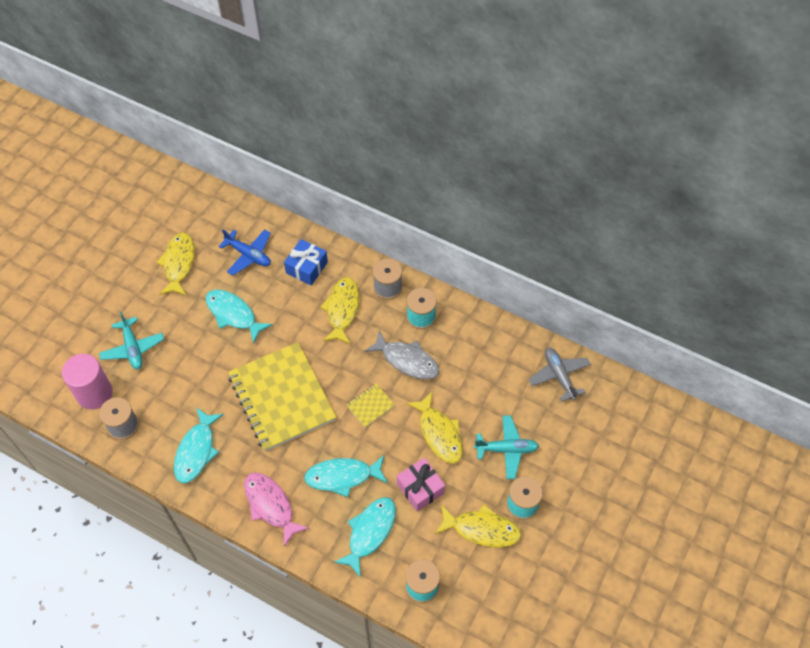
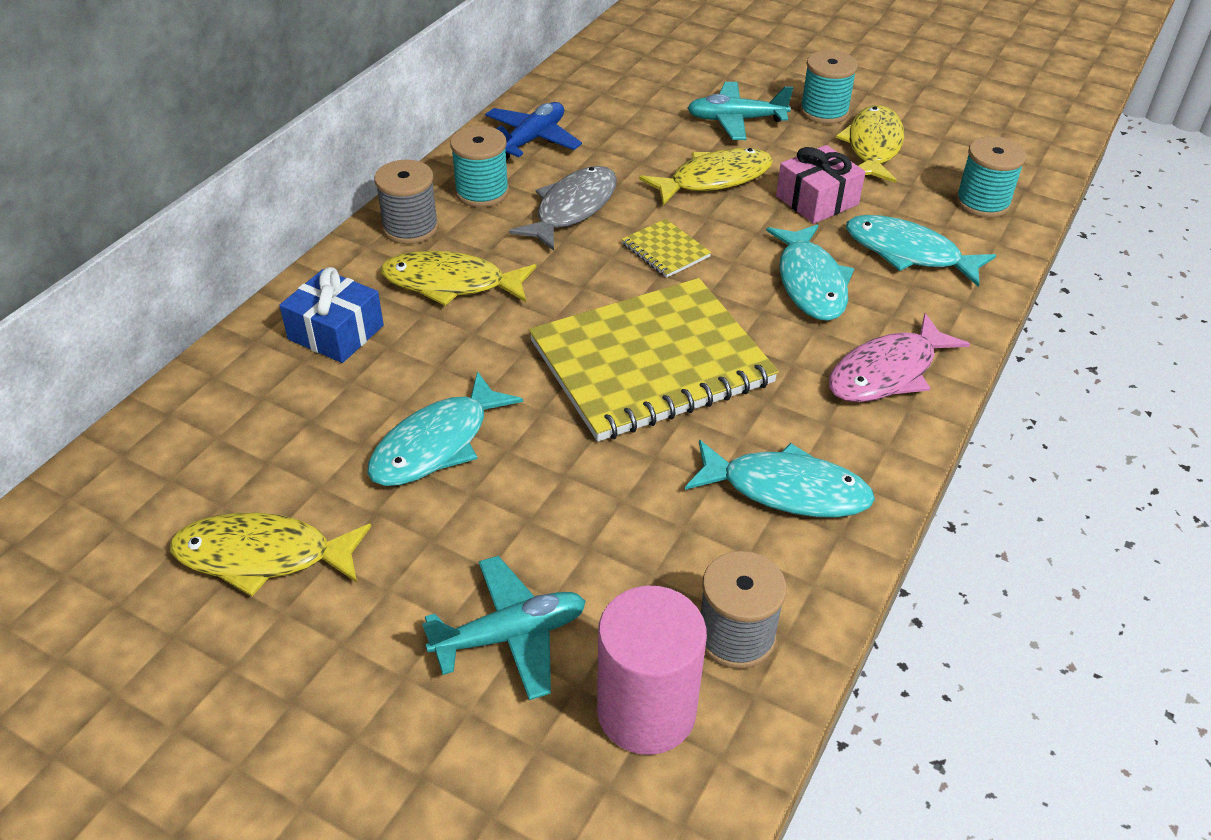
camera: 90 degrees left, 15 degrees down
blue plane [219,229,271,276] -> blue plane moved to [485,102,582,160]
turquoise plane [474,415,539,479] -> turquoise plane turned 90 degrees counterclockwise [688,82,793,140]
grey plane [528,348,591,402] -> none

